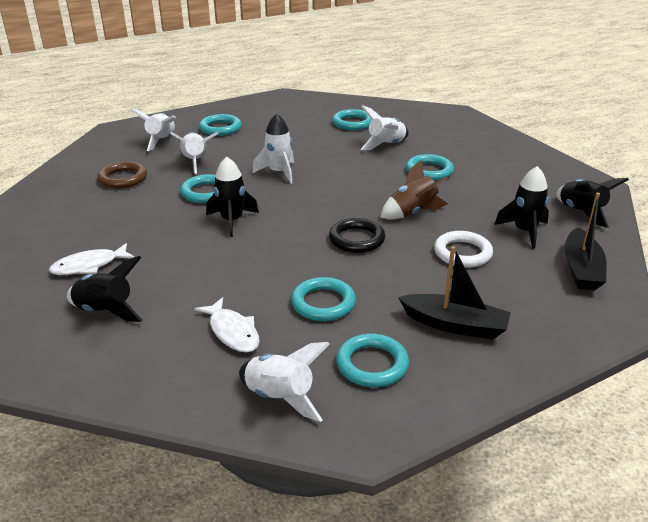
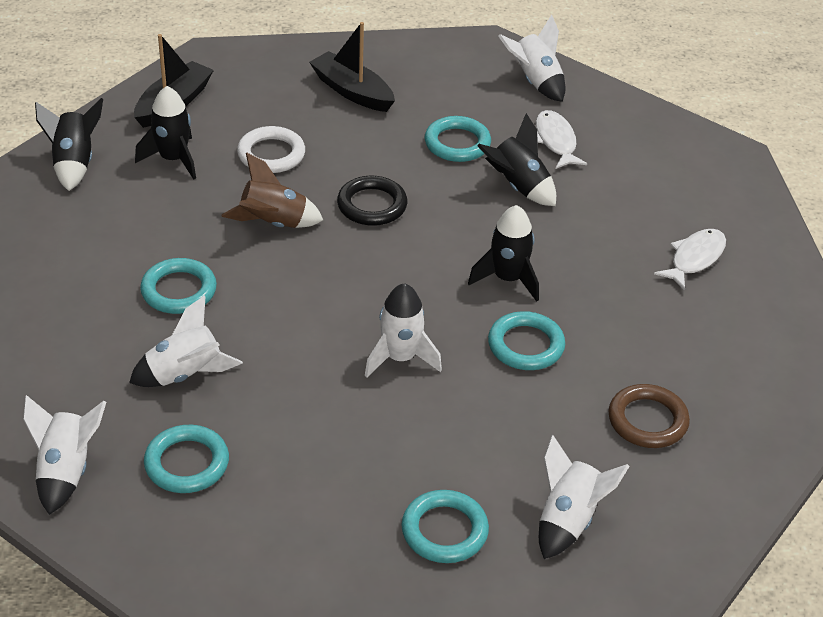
camera: 160 degrees left, 10 degrees up
white fish [49,243,134,275] -> white fish turned 45 degrees counterclockwise [654,229,726,290]
black rocket [67,256,143,322] -> black rocket moved to [477,113,556,206]
white rocket [170,132,219,174] -> white rocket moved to [23,395,106,515]
turquoise ring [336,333,409,387] -> none

